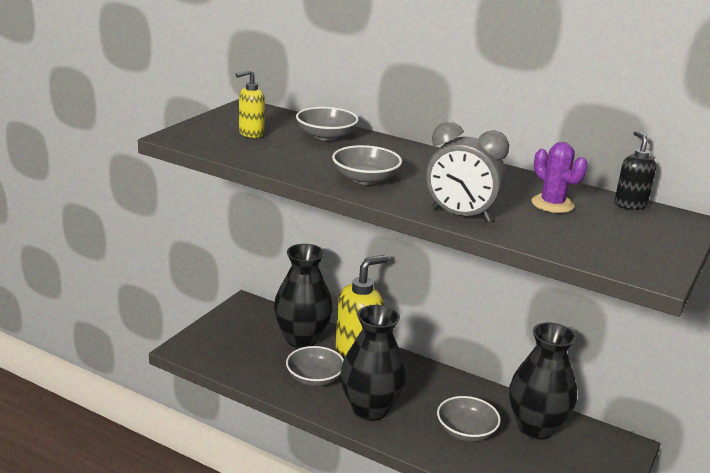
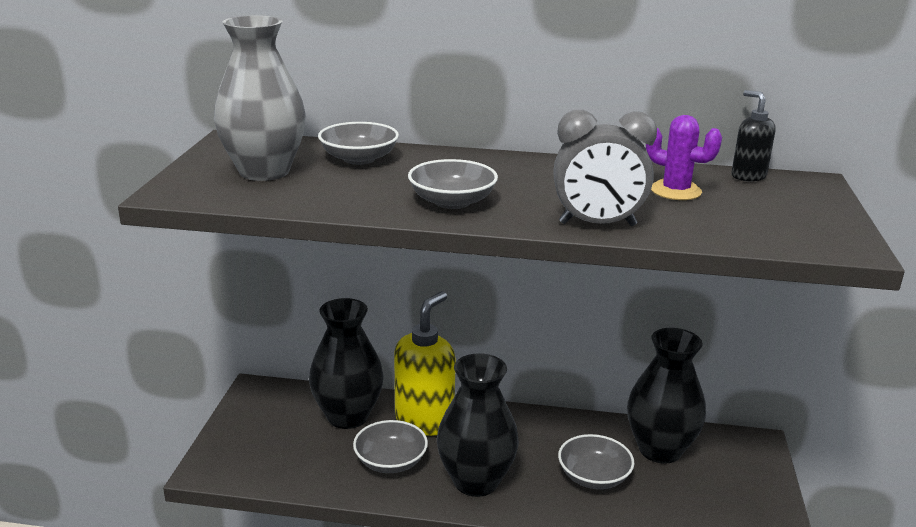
camera: 20 degrees left, 0 degrees up
yellow soap dispenser [236,69,265,138] -> grey vase [214,15,306,181]

